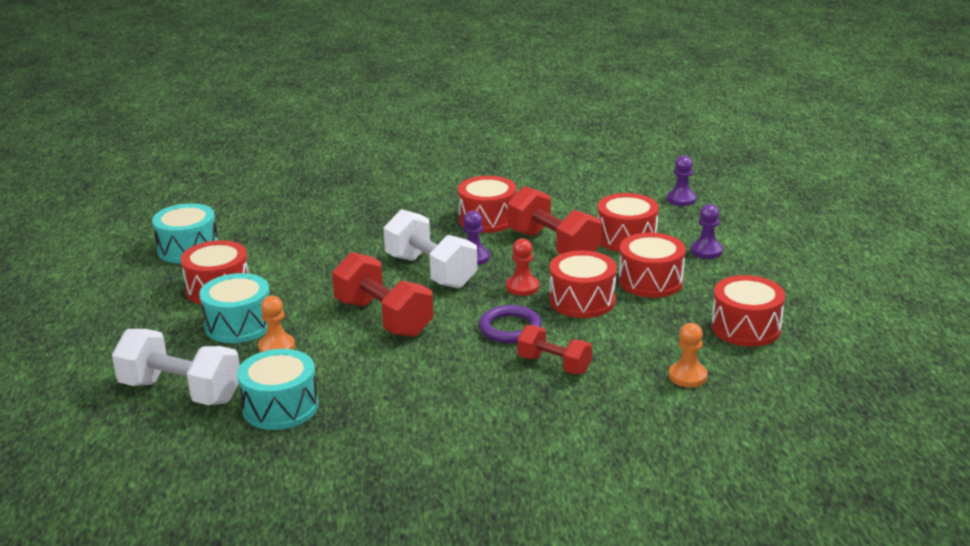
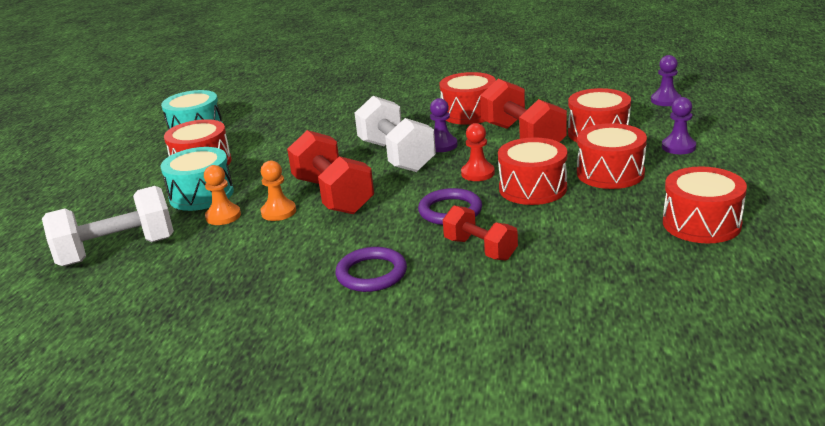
camera: 15 degrees right, 0 degrees up
white dumbbell [112,329,240,405] -> white dumbbell turned 60 degrees counterclockwise [42,186,174,266]
turquoise drum [237,349,318,430] -> none
orange pawn [669,323,707,387] -> orange pawn moved to [261,161,296,221]
none -> purple ring [335,247,407,292]

